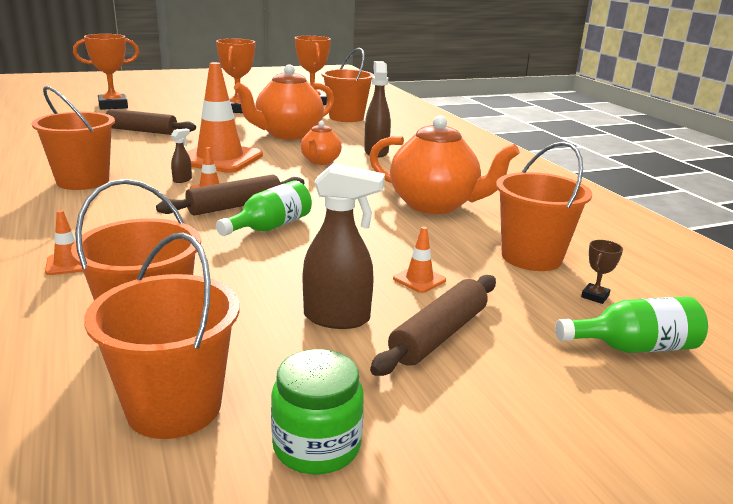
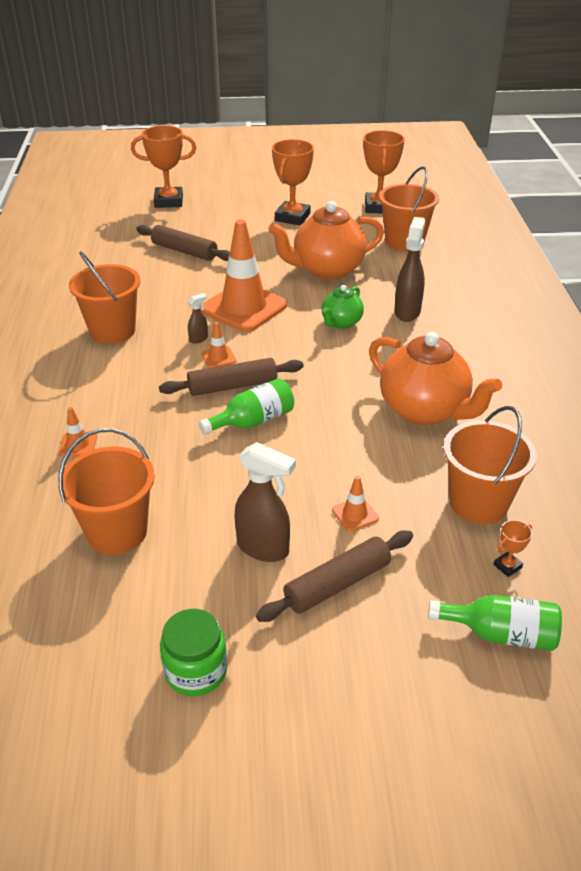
camera: 20 degrees right, 15 degrees up
orange bucket [84,233,240,439] -> none
orange teapot [301,121,342,165] -> green teapot [321,285,364,329]
brown trophy [581,240,623,304] -> orange trophy [493,520,532,577]

